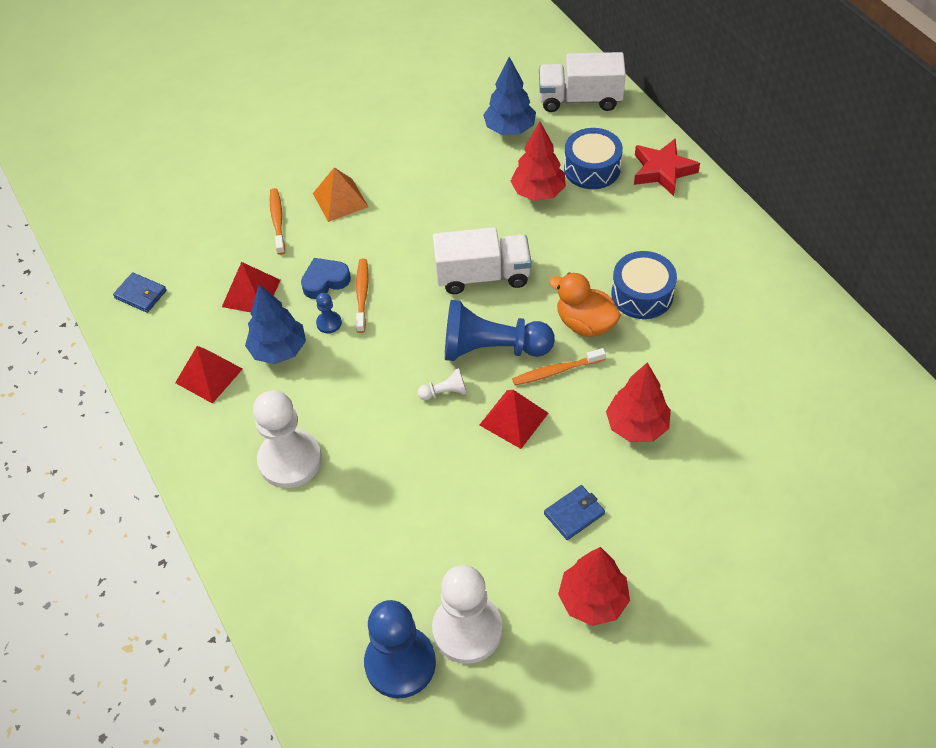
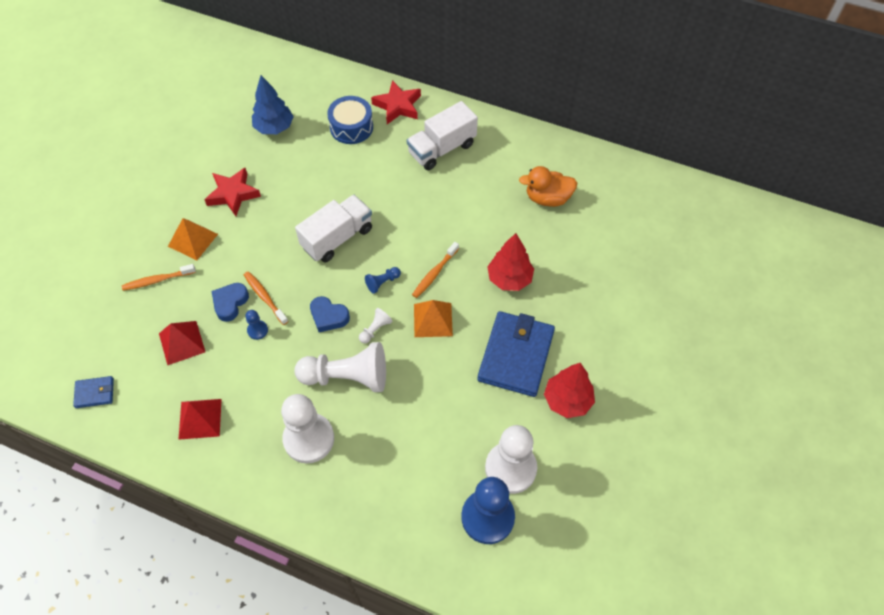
camera: 40 degrees left, 5 degrees up
blue tree [245,284,306,364] -> none
orange toothbrush [270,188,285,255] -> orange toothbrush turned 60 degrees counterclockwise [122,264,196,291]
blue pawn [445,300,555,361] -> blue pawn [365,267,401,294], size x0.43
red pyramid [480,390,548,449] -> orange pyramid [414,300,453,337]
red tree [511,121,566,201] -> none
white truck [539,52,626,112] -> white truck moved to [407,101,478,170]
blue wallet [544,485,605,540] -> blue wallet [477,311,555,397], size x2.17
orange duck [549,273,621,337] -> orange duck moved to [519,166,577,207]
blue drum [611,251,677,319] -> none
none -> red star [204,168,261,216]
none -> white pawn [294,342,386,392]
none -> blue heart [310,296,350,332]

